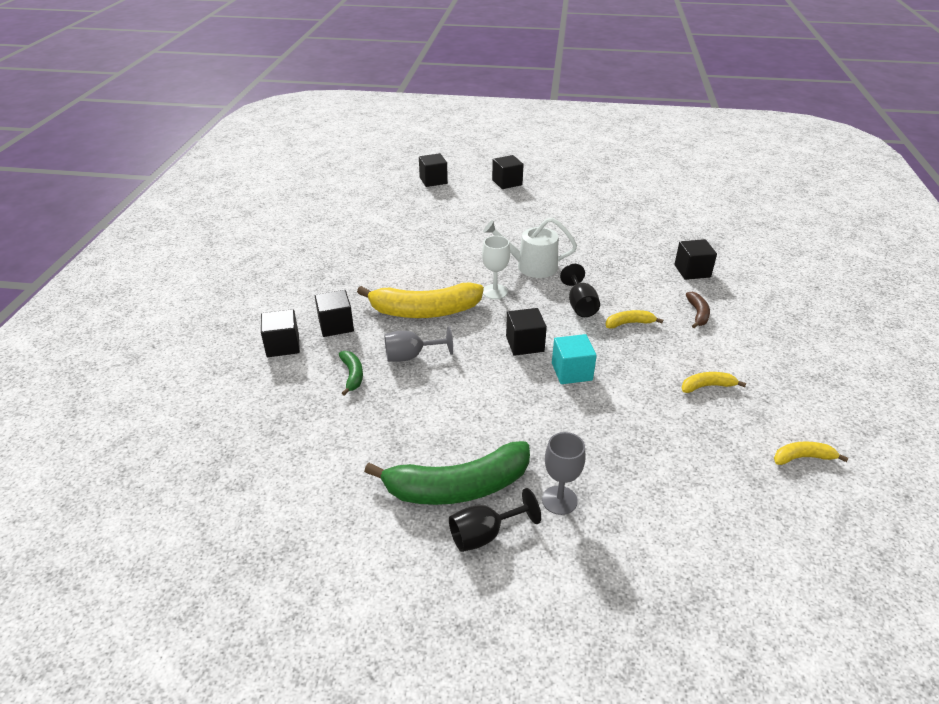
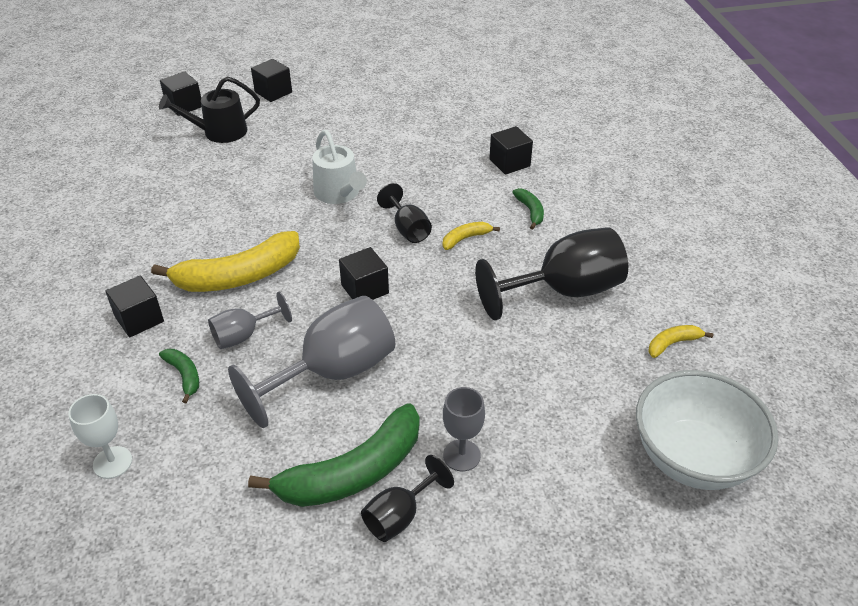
camera: 20 degrees left, 5 degrees up
black cube [261,309,300,357] -> none
white goblet [482,236,510,299] -> white goblet moved to [68,394,132,479]
white watering can [483,218,577,278] -> white watering can turned 105 degrees counterclockwise [312,130,367,204]
turquoise cube [552,334,597,384] -> none
yellow banana [682,372,746,393] -> black goblet [475,227,628,320]
brown banana [686,292,710,328] -> green banana [512,188,544,230]
none -> black watering can [159,76,260,143]
none -> grey goblet [228,296,395,428]
none -> white bowl [636,370,778,490]

